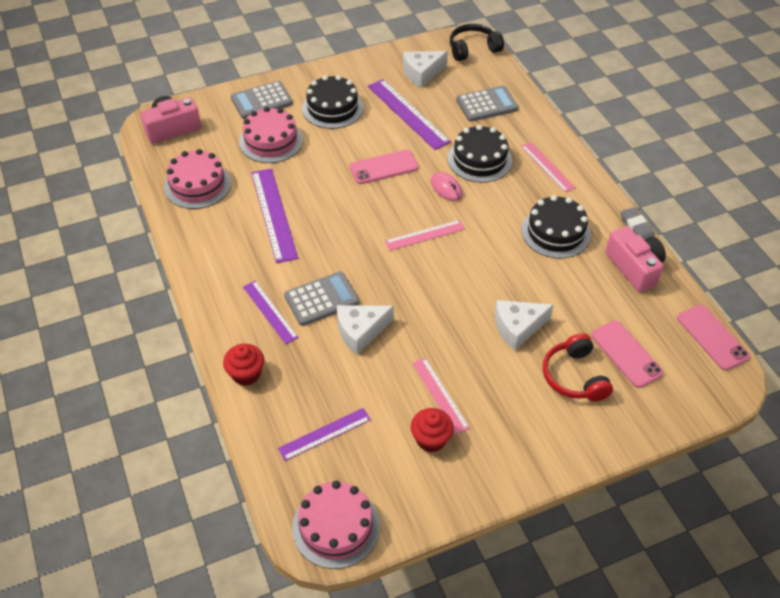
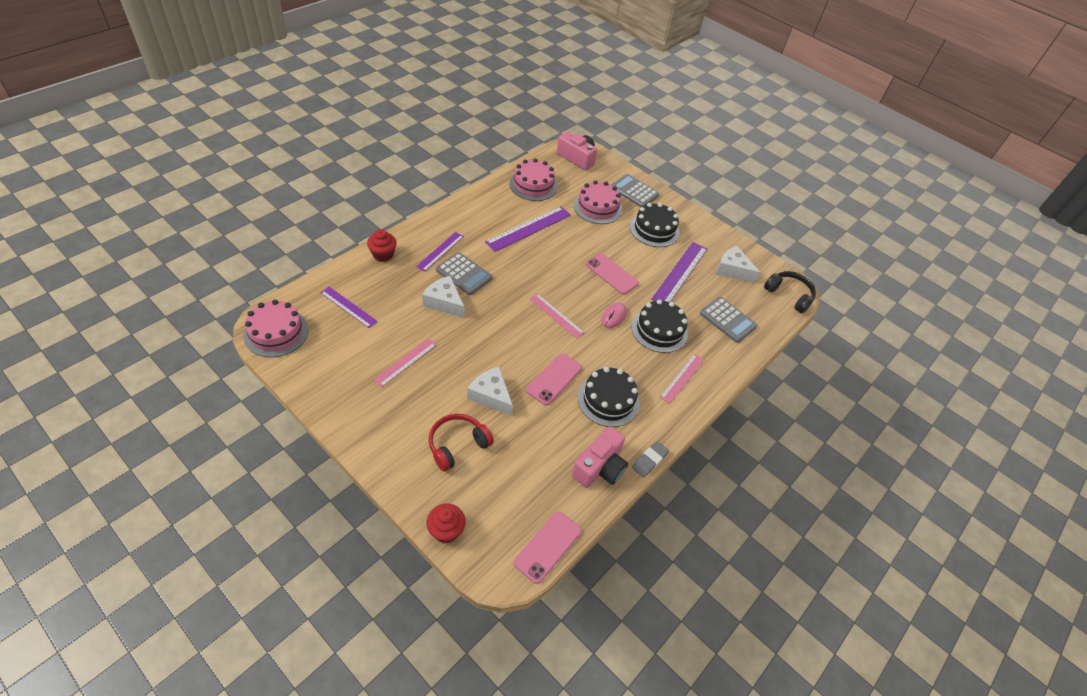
camera: 60 degrees right, 0 degrees up
red cupcake [411,408,454,452] -> red cupcake moved to [427,503,466,543]
pink phone [591,320,664,388] -> pink phone moved to [526,354,582,405]

